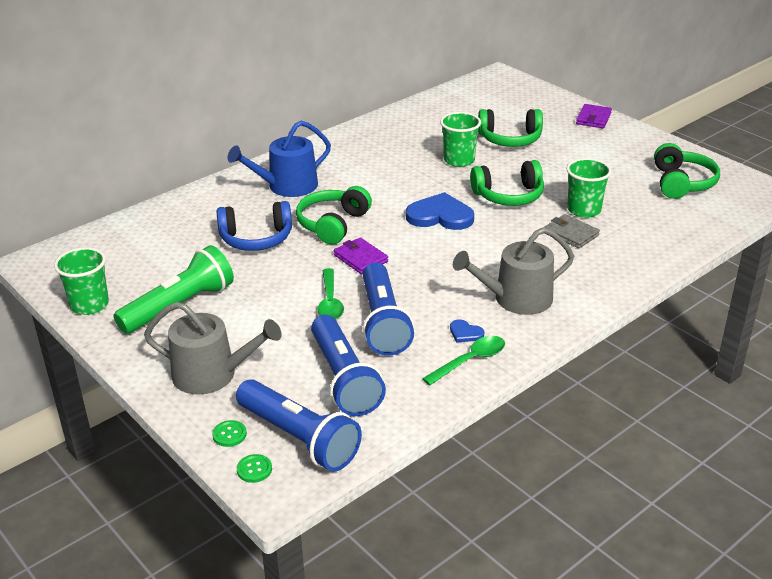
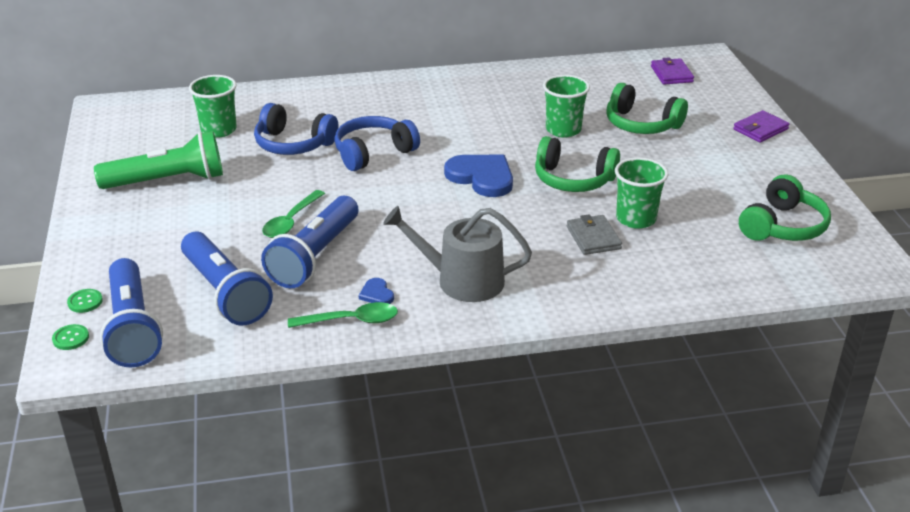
camera: 30 degrees right, 0 degrees up
green cup [54,247,109,315] -> green cup moved to [189,75,237,138]
grey watering can [144,302,282,395] -> none
blue watering can [228,121,331,197] -> none
green headphones [296,186,372,245] -> blue headphones [334,116,420,171]
blue flashlight [311,315,386,416] -> blue flashlight turned 45 degrees counterclockwise [181,232,273,326]
purple wallet [334,237,388,274] -> purple wallet moved to [651,57,694,85]

